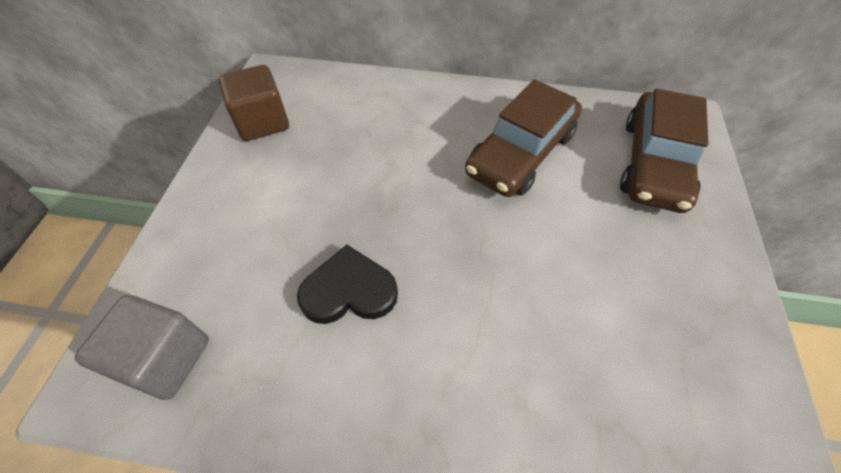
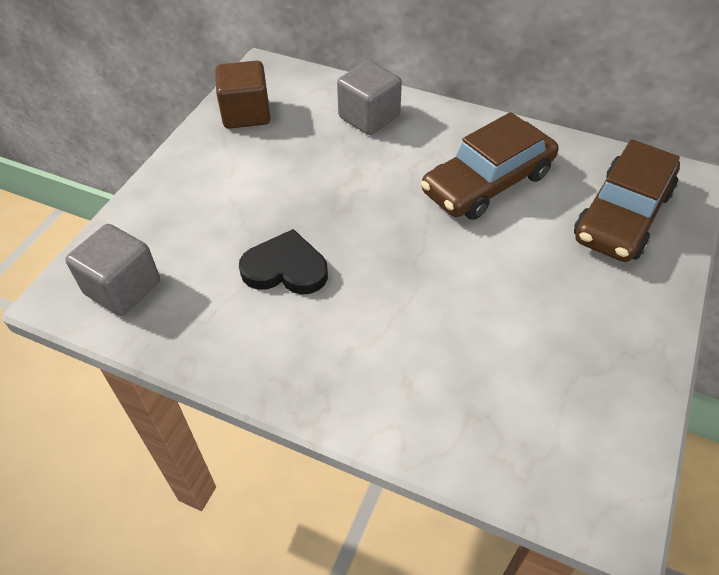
camera: 15 degrees right, 5 degrees down
none -> grey cube [337,61,402,135]

